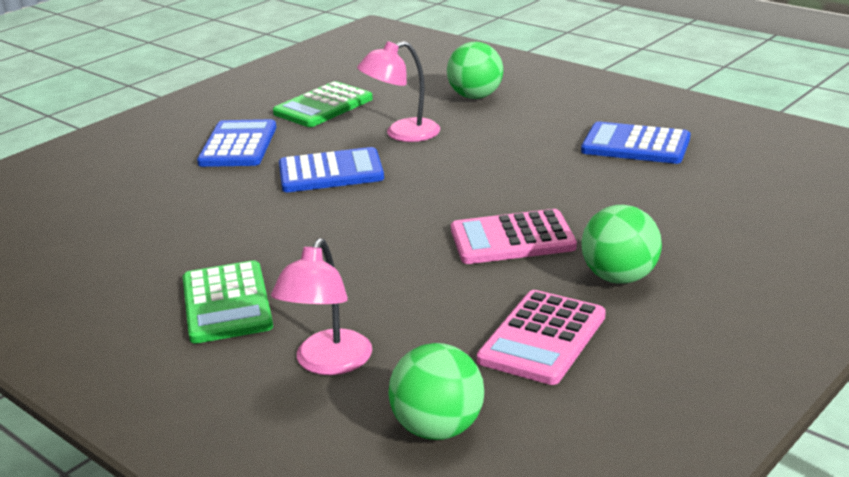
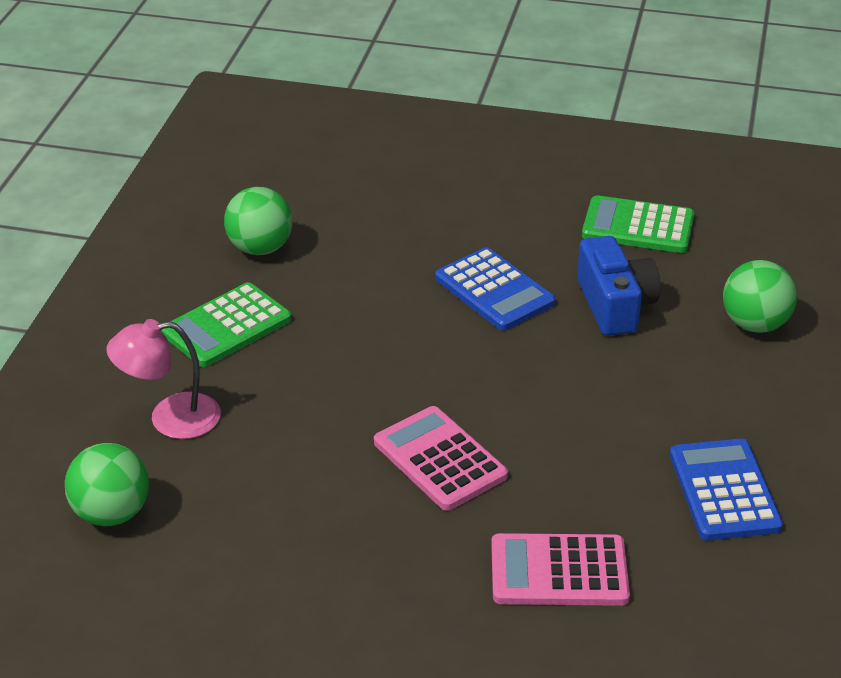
camera: 60 degrees right, 10 degrees up
blue calculator [197,119,276,167] -> none
pink lamp [357,41,440,142] -> blue camera [577,236,660,336]
pink calculator [477,290,606,385] -> pink calculator moved to [491,533,630,606]
green ball [581,205,662,284] -> green ball moved to [224,187,293,255]

